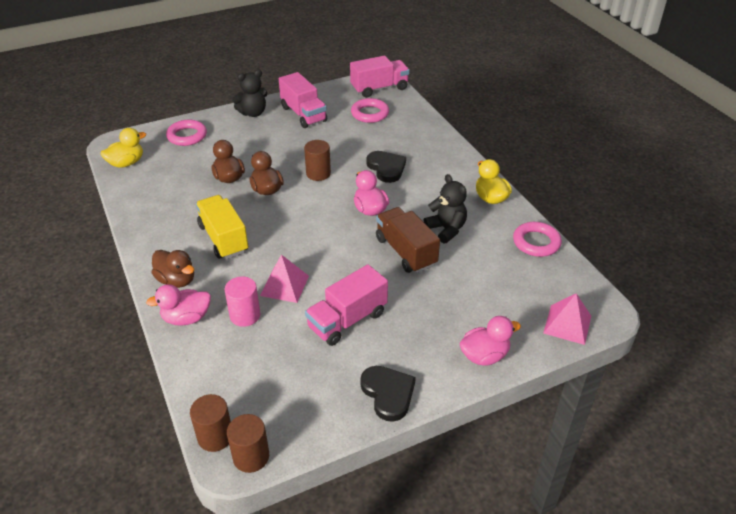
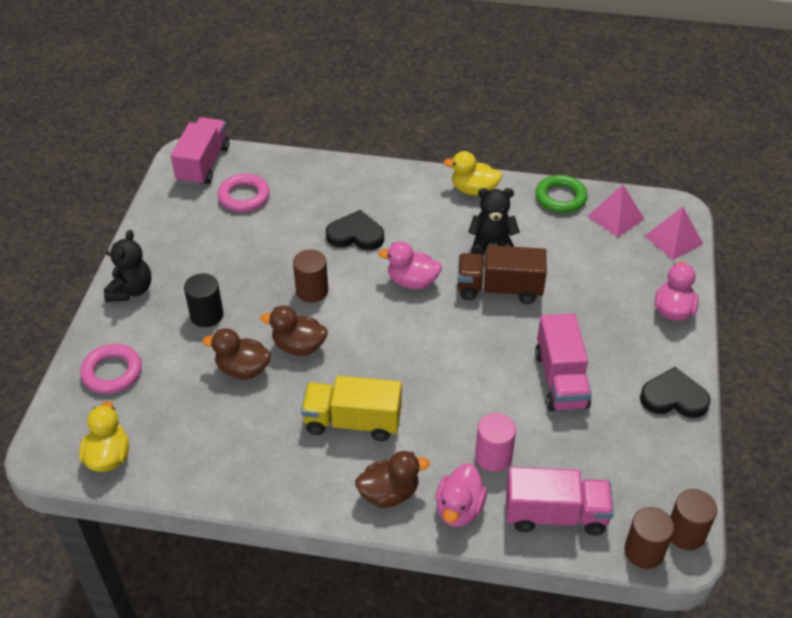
camera: 55 degrees left, 5 degrees up
pink pyramid [260,255,309,303] -> pink pyramid moved to [588,185,644,237]
pink truck [279,72,327,128] -> pink truck moved to [506,467,614,535]
pink ring [513,222,562,257] -> green ring [535,175,588,213]
none -> black cylinder [184,273,224,327]

